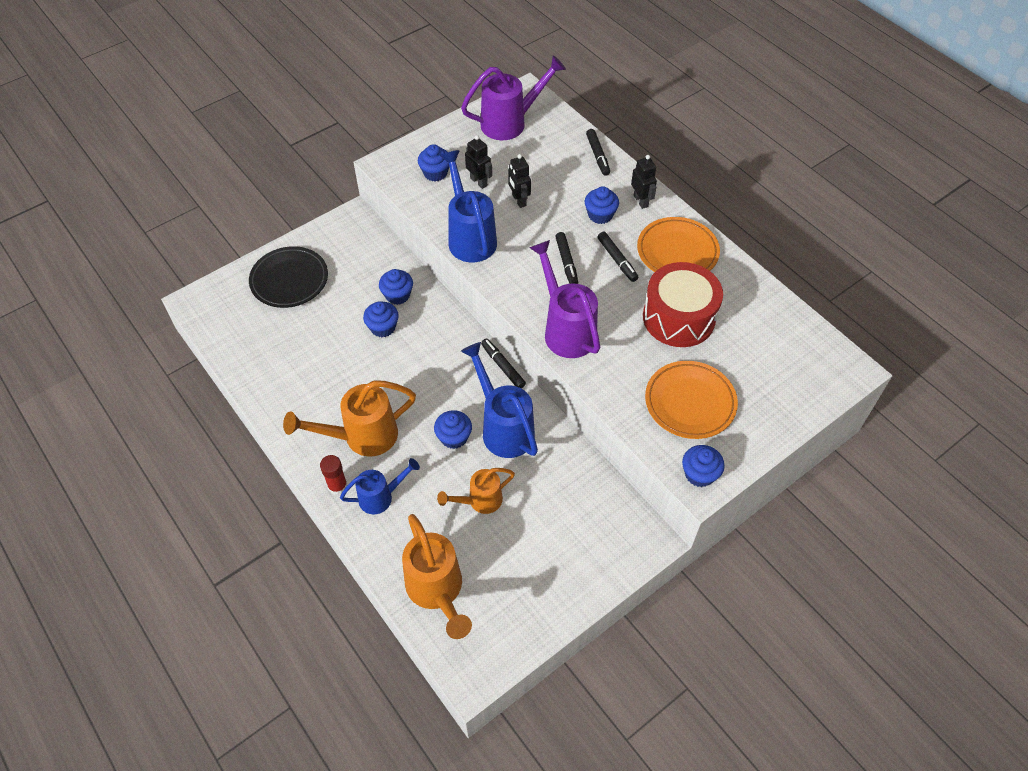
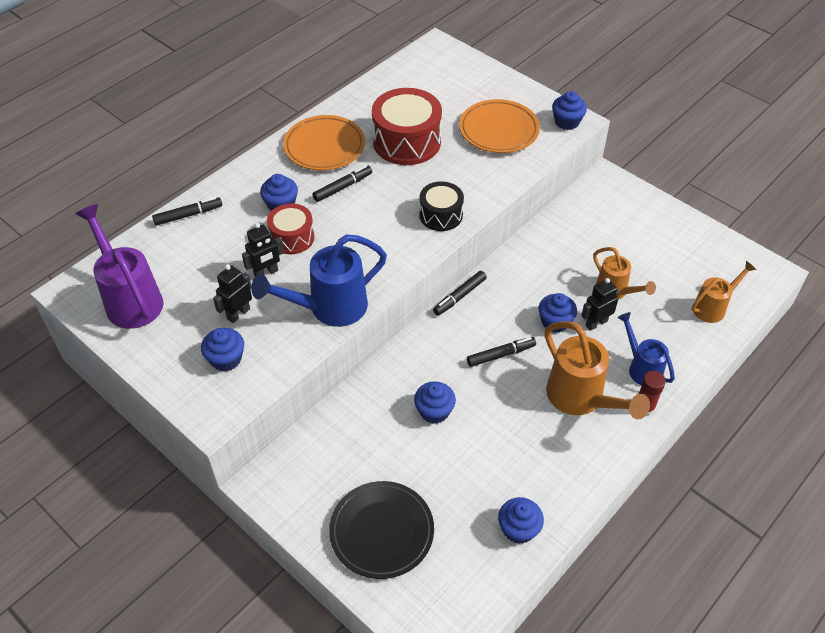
camera: 100 degrees left, 5 degrees down
blue cupcake [379,269,413,305] -> blue cupcake moved to [498,497,544,544]
orange watering can [402,514,472,639] -> orange watering can [692,261,757,323], size x0.61
blue watering can [461,342,538,458] -> none
purple watering can [530,240,600,358] -> black drum [419,181,464,231]
black marker [555,232,578,284] -> black marker moved to [467,337,536,367]
black robot [631,155,657,209] -> black robot moved to [581,278,619,331]
none -> red drum [267,203,314,254]

